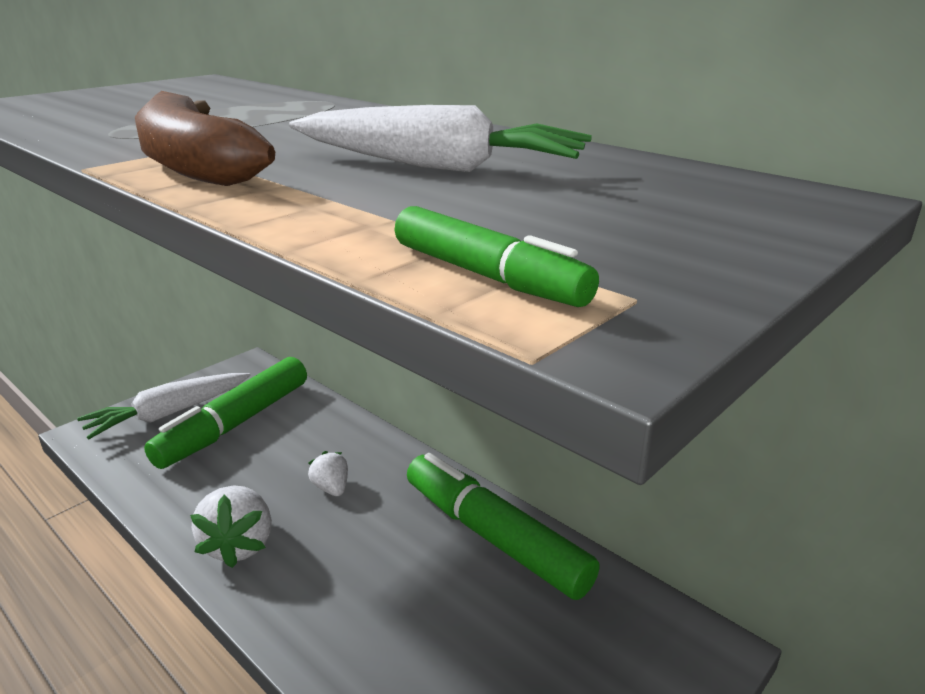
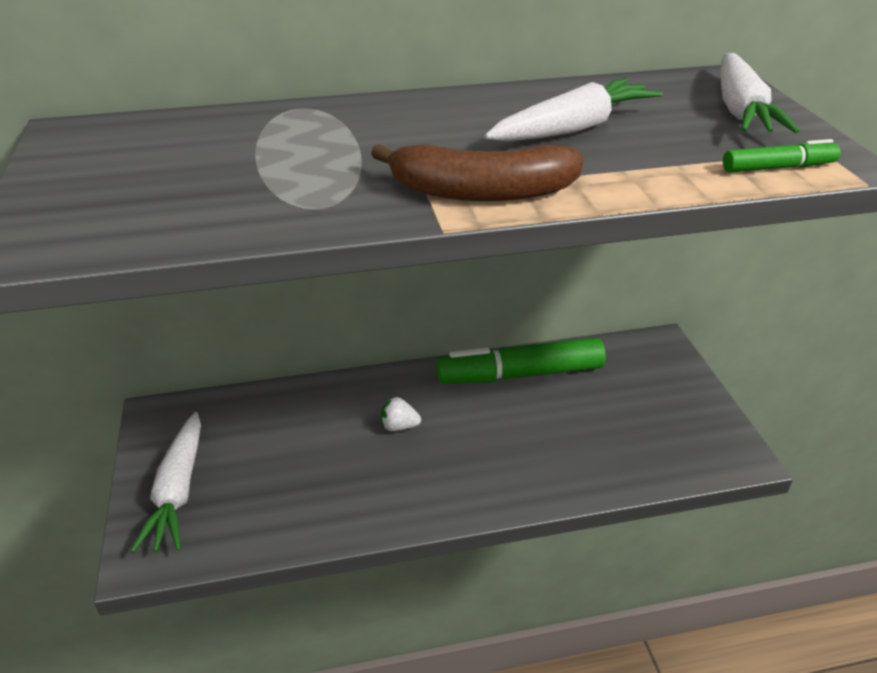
camera: 55 degrees left, 10 degrees up
green marker [144,357,307,469] -> none
white strawberry [190,486,272,568] -> none
none -> white carrot [720,53,800,134]

